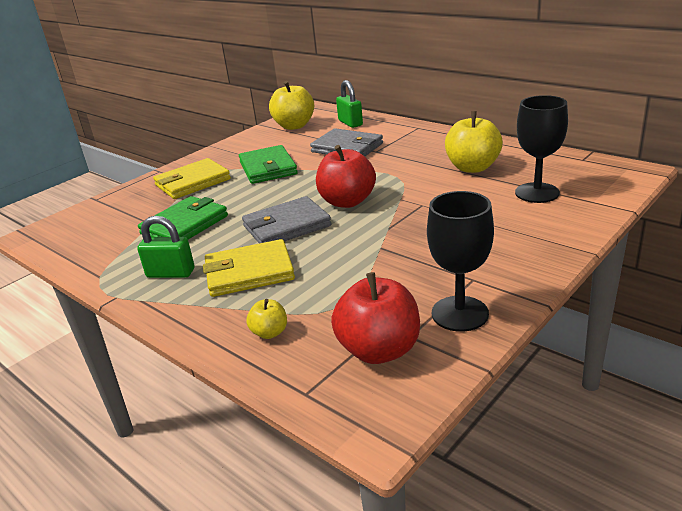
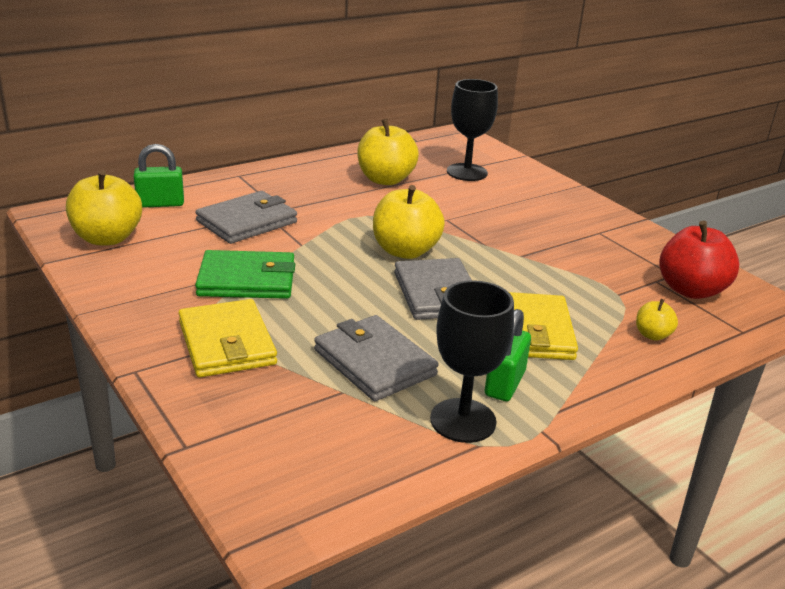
camera: 80 degrees left, 0 degrees up
green wallet [138,196,228,239] -> grey wallet [314,315,439,401]
red apple [316,145,376,208] -> yellow apple [373,185,445,259]
black goblet [427,191,494,332] -> black goblet moved to [430,280,514,443]

